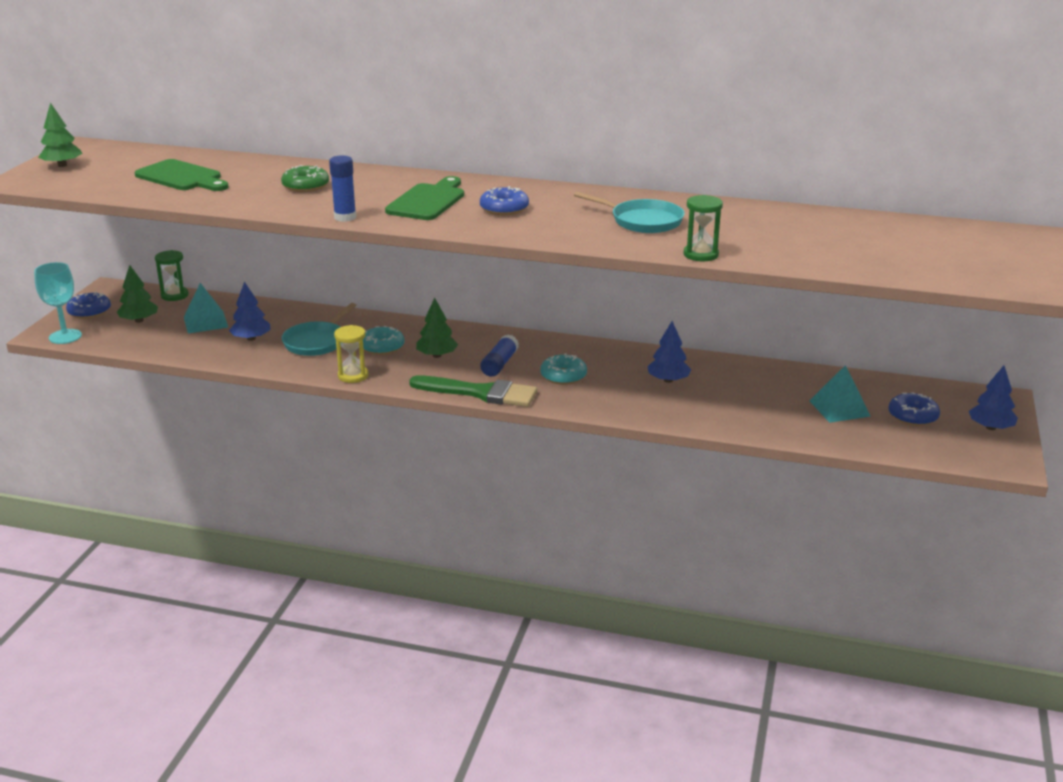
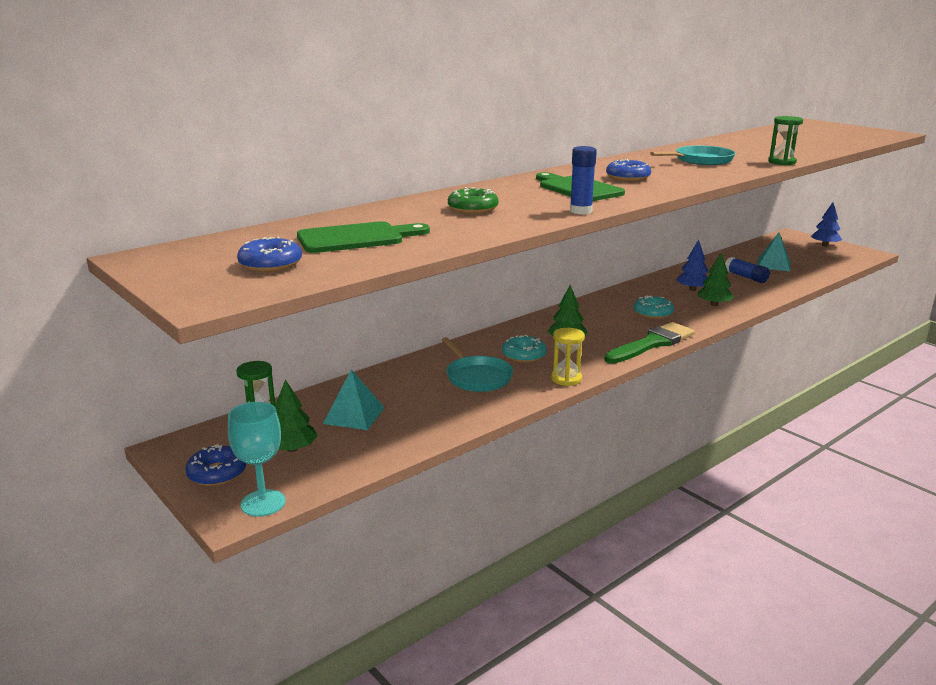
camera: 55 degrees left, 5 degrees down
green tree [38,102,82,167] -> green tree moved to [697,253,734,306]
blue tree [229,281,270,341] -> none
blue glue stick [480,334,519,377] -> blue glue stick moved to [725,257,770,283]
blue donut [888,392,940,426] -> blue donut moved to [237,237,302,272]

